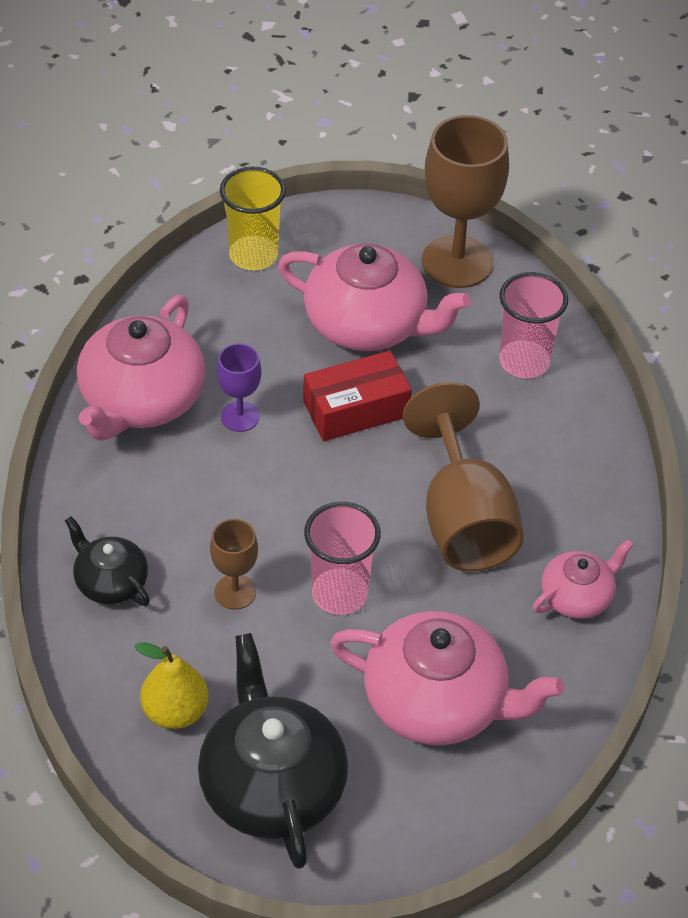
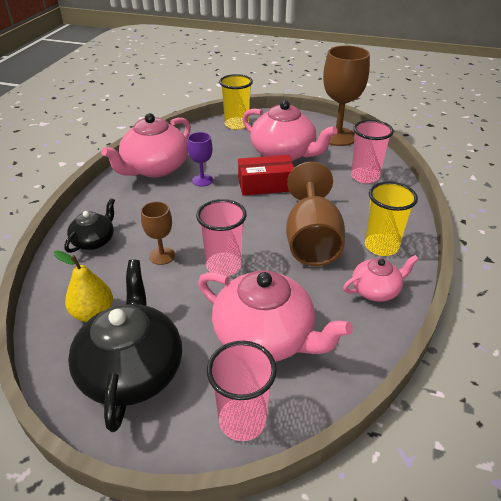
camera: 15 degrees right, 10 degrees down
black teapot [65,516,150,606] -> black teapot turned 60 degrees clockwise [64,198,115,253]
none -> pink cup [207,341,277,441]
none -> yellow cup [365,182,418,256]

